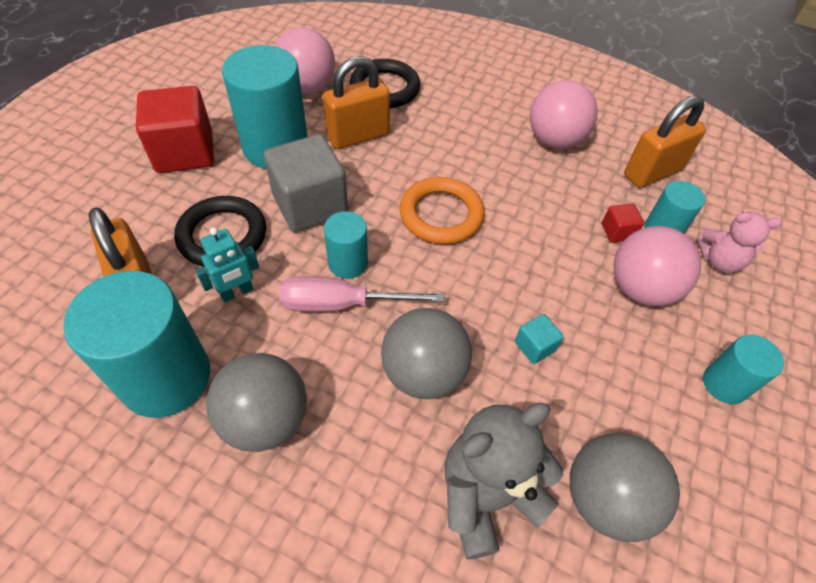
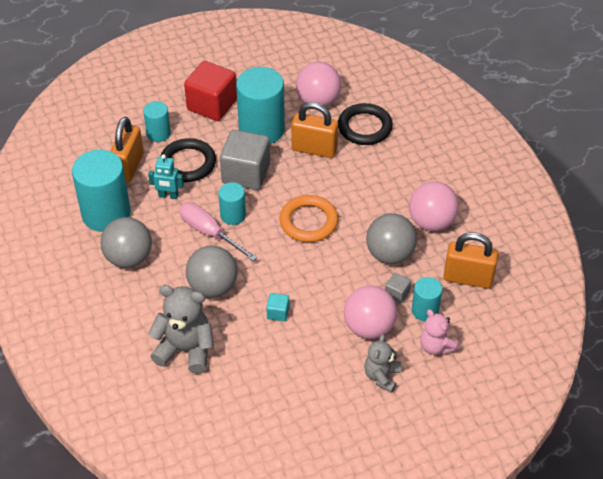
camera: 45 degrees right, 5 degrees down
grey ball [570,433,680,542] -> grey ball moved to [366,213,417,264]
red cube [602,203,644,243] -> grey cube [385,273,411,304]
turquoise cylinder [703,335,784,404] -> turquoise cylinder moved to [143,101,171,142]
none -> grey teddy bear [364,334,401,393]

